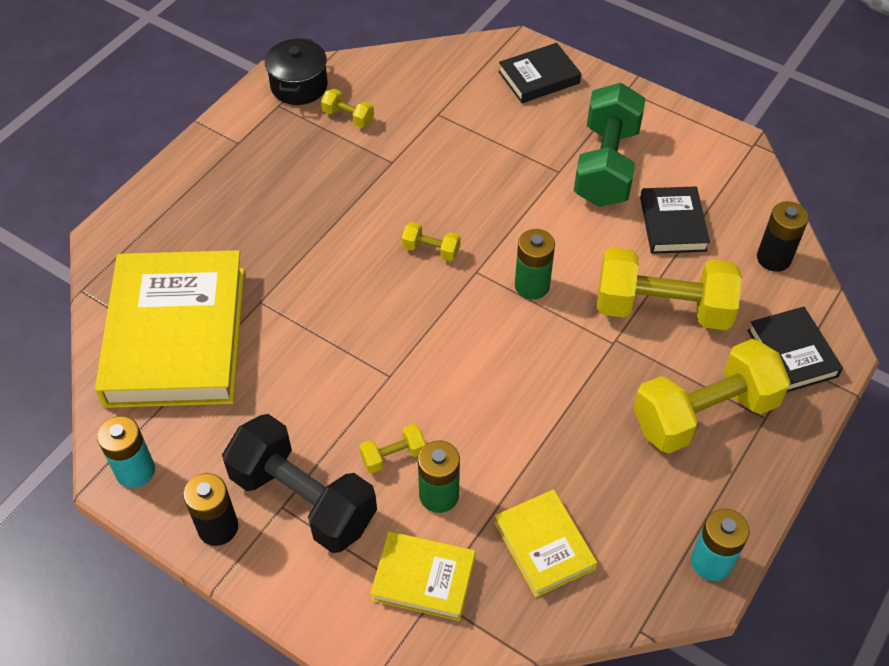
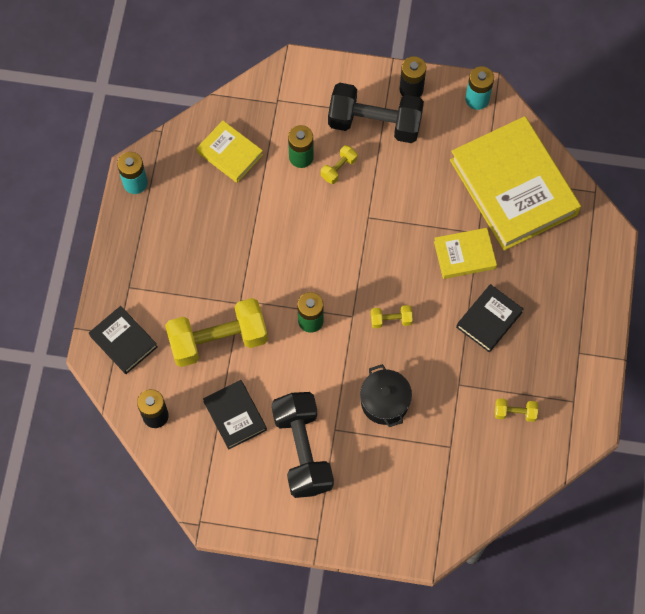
camera: 155 degrees right, 15 degrees up
black pot [265,38,328,105] -> black pot moved to [360,364,412,427]
yellow book [370,531,475,621] -> yellow book moved to [434,228,497,279]
black book [498,43,581,103] -> black book moved to [456,284,524,353]
green dumbbell [574,83,646,207] -> black dumbbell [271,392,334,498]
yellow dumbbell [633,339,791,453] -> none

